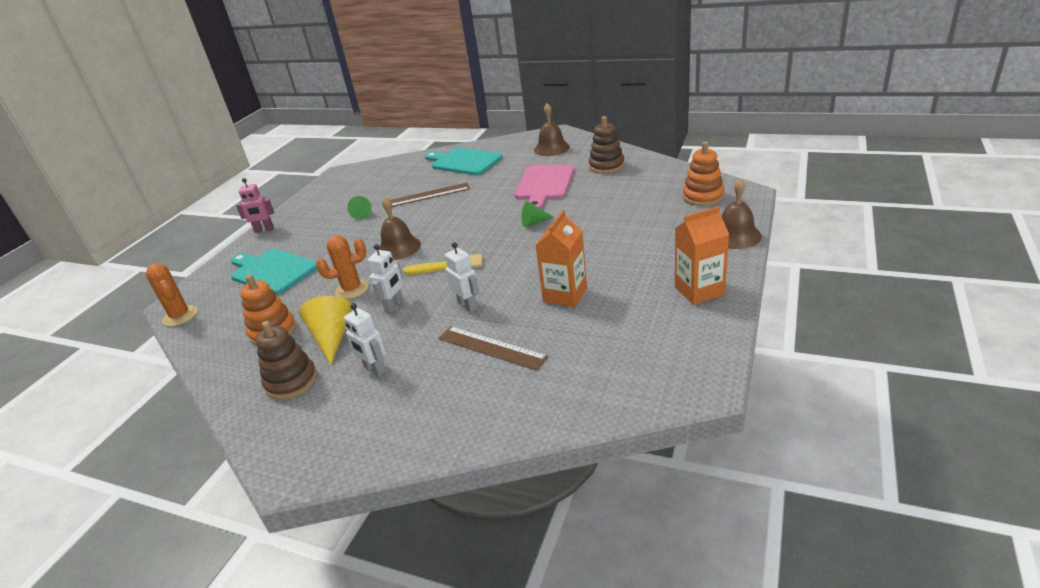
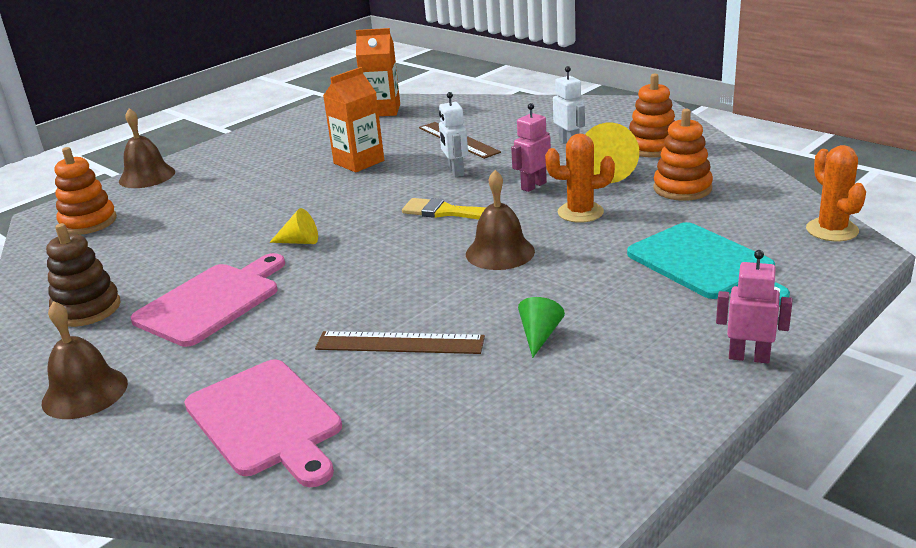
camera: 160 degrees left, 5 degrees down
brown stacking toy [256,321,317,400] -> orange stacking toy [629,74,675,158]
white robot [368,244,403,313] -> pink robot [511,103,551,192]
turquoise cutting board [425,148,503,175] -> pink cutting board [184,359,342,487]
green cone [521,201,554,227] -> yellow cone [269,208,318,244]
orange carton [675,206,729,305] -> orange carton moved to [356,28,400,116]

